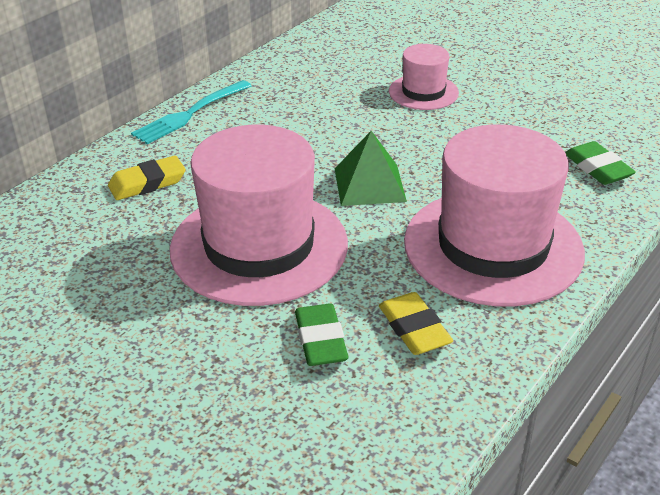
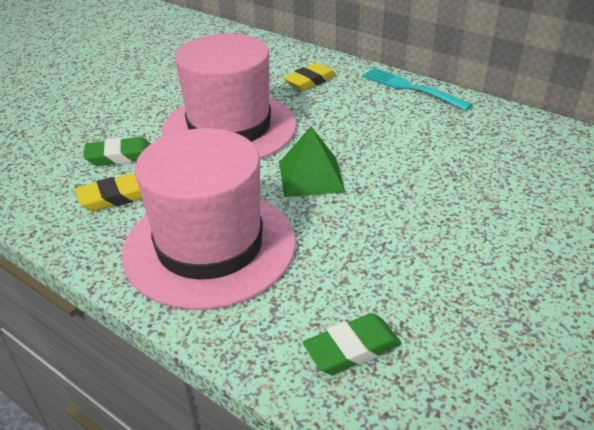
camera: 90 degrees right, 0 degrees up
yellow eraser [108,155,186,200] -> yellow eraser turned 75 degrees clockwise [283,63,337,91]
pink hat [389,44,459,110] -> none

